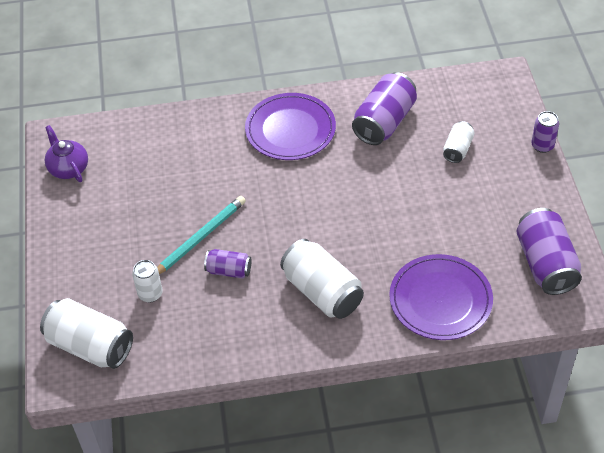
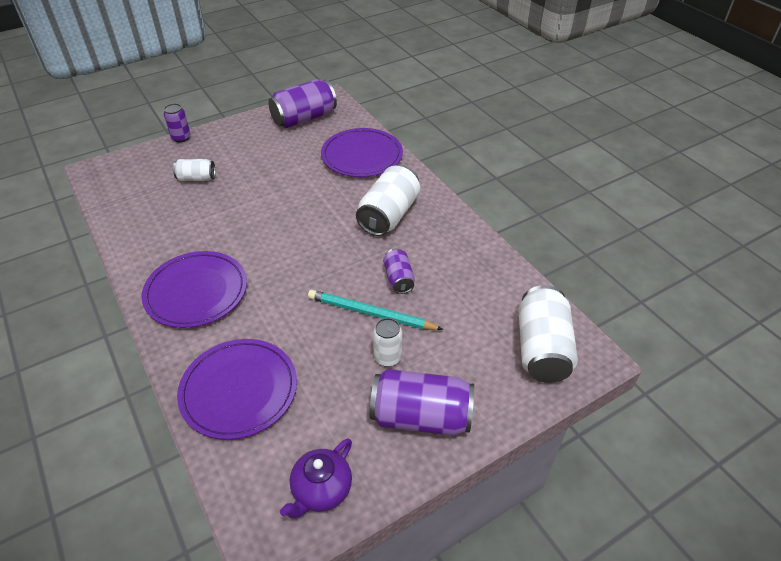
camera: 115 degrees left, 5 degrees down
white can [132,260,163,302] -> white can moved to [373,318,402,367]
purple can [352,72,417,145] -> purple can moved to [370,369,474,436]
none -> purple plate [177,339,297,440]

